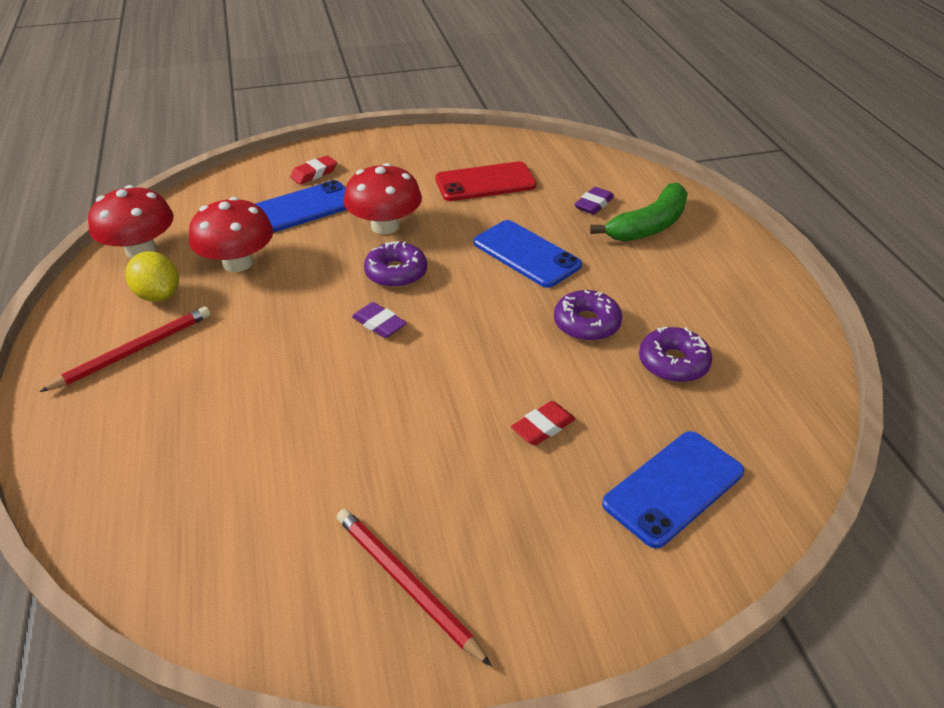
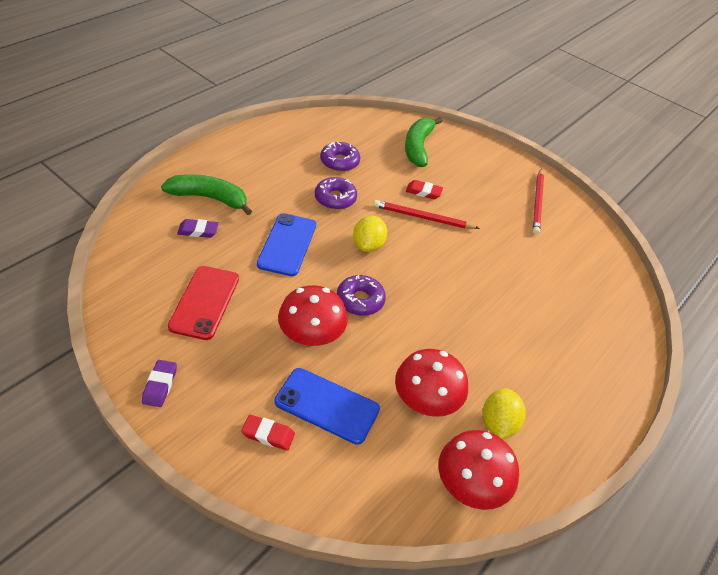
camera: 130 degrees left, 5 degrees up
red pencil [39,306,211,392] -> red pencil moved to [373,200,480,229]
purple eraser [352,302,407,338] -> purple eraser moved to [142,360,177,407]
red phone [435,161,537,201] -> red phone turned 60 degrees clockwise [168,266,239,340]
blue phone [602,431,744,548] -> green banana [405,117,442,167]
none -> yellow lemon [353,215,387,252]

